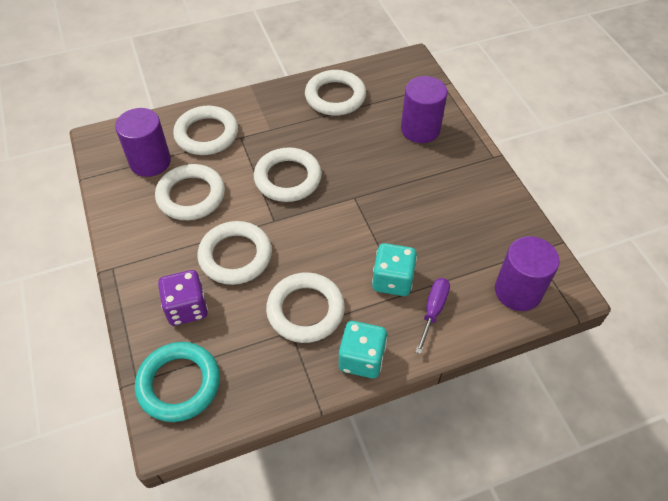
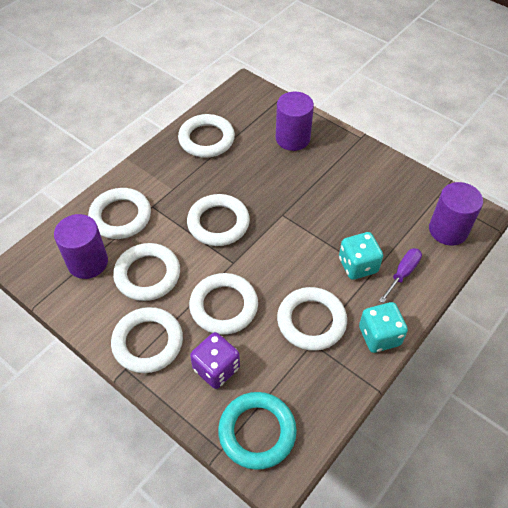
camera: 30 degrees left, 0 degrees up
purple screwdriver [416,278,450,354] -> purple screwdriver turned 45 degrees clockwise [379,248,422,303]
none -> white ring [111,307,183,373]

